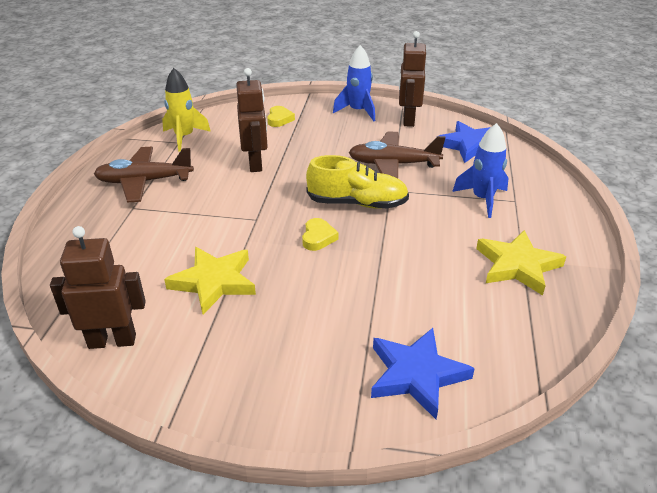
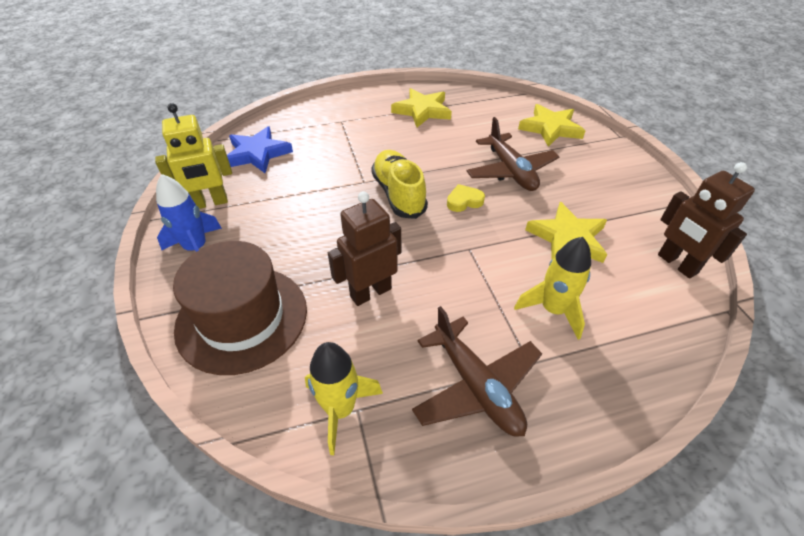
camera: 115 degrees left, 10 degrees up
yellow heart [267,106,295,127] -> brown hat [173,241,307,375]
brown plane [349,131,445,178] -> brown plane moved to [466,117,559,191]
blue star [371,328,475,419] -> yellow star [518,104,585,147]
brown robot [399,31,426,127] -> yellow robot [155,103,232,209]
blue rocket [452,123,508,218] -> none
none -> yellow rocket [514,237,591,340]

